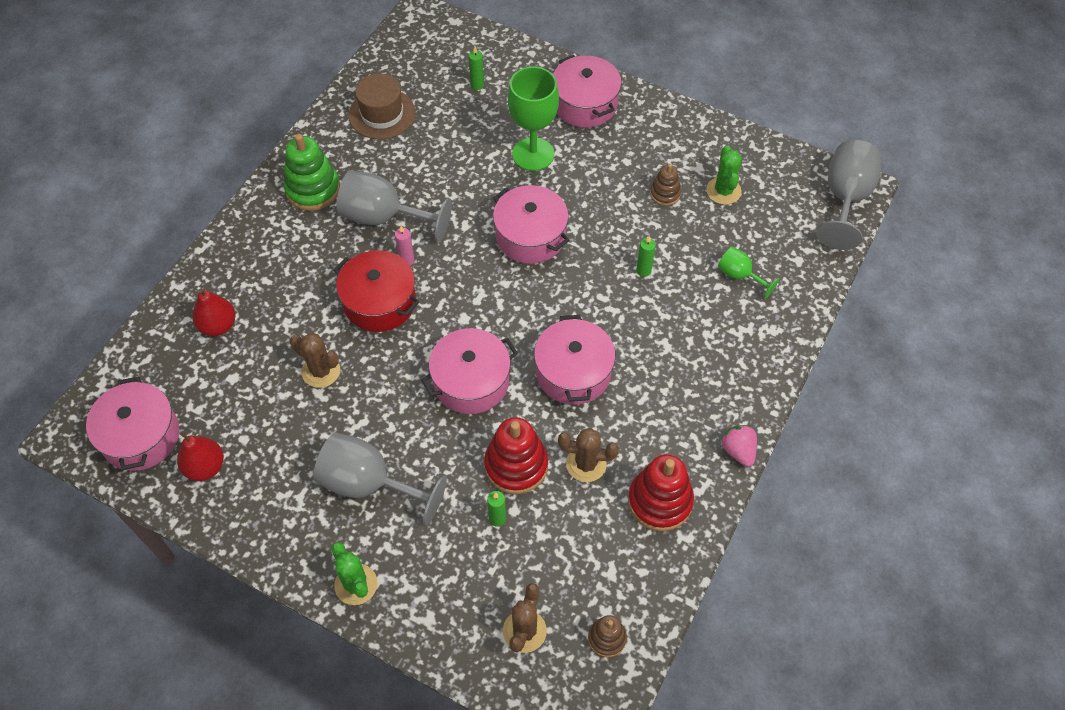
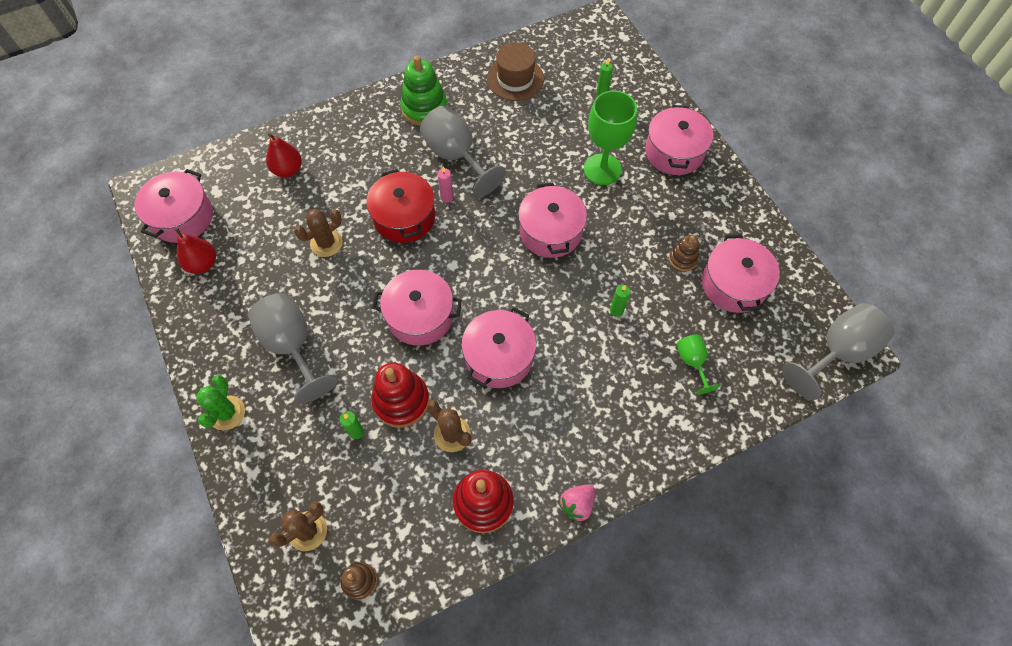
camera: 35 degrees right, 5 degrees up
brown cactus [290,333,340,388] -> brown cactus turned 75 degrees clockwise [294,209,343,257]
green cactus [706,146,742,205] -> pink pot [702,234,780,313]
pink strawberry [721,425,757,467] -> pink strawberry turned 150 degrees counterclockwise [559,485,595,523]

